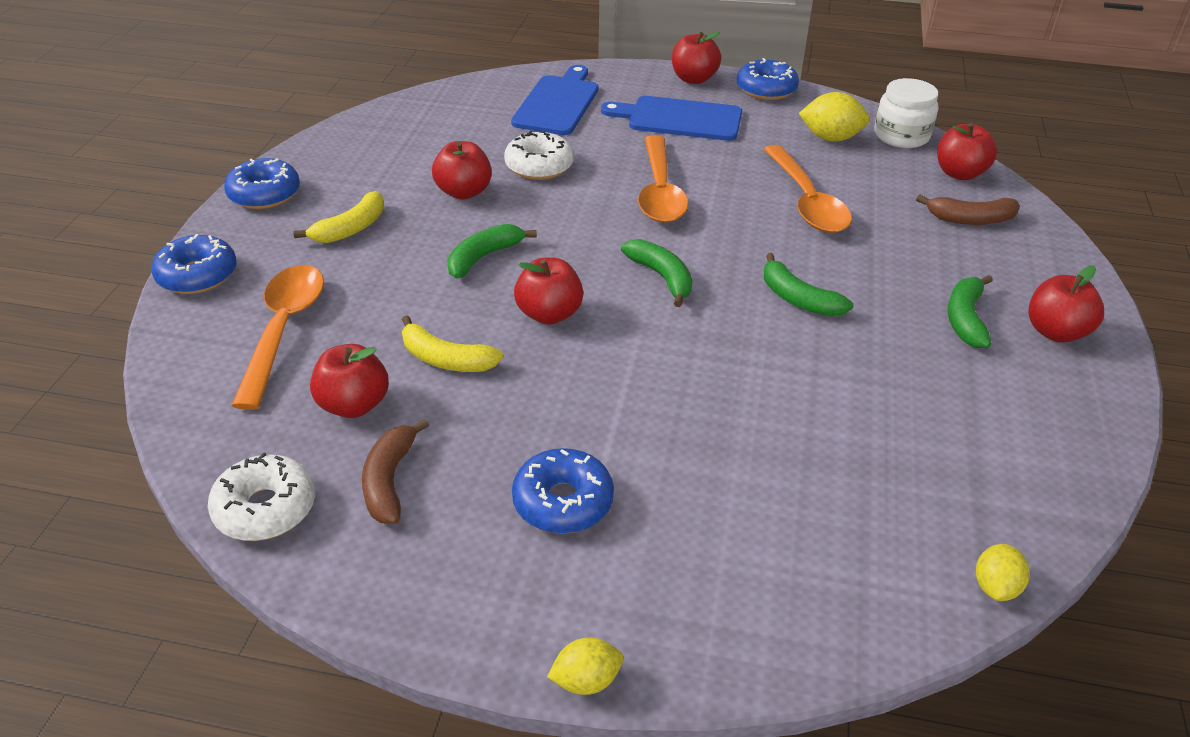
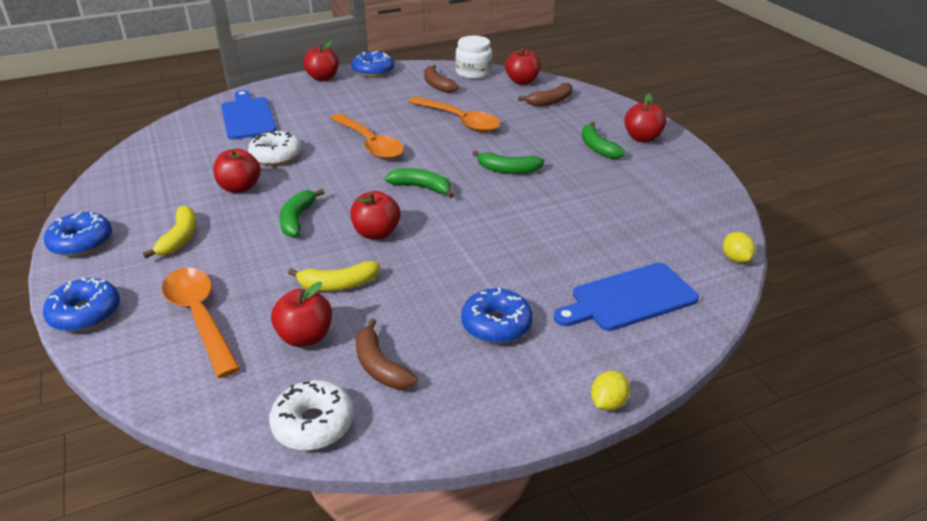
camera: 35 degrees left, 5 degrees down
blue cutting board [601,96,742,141] -> blue cutting board moved to [554,263,699,331]
yellow lemon [799,92,870,142] -> brown banana [424,65,459,93]

